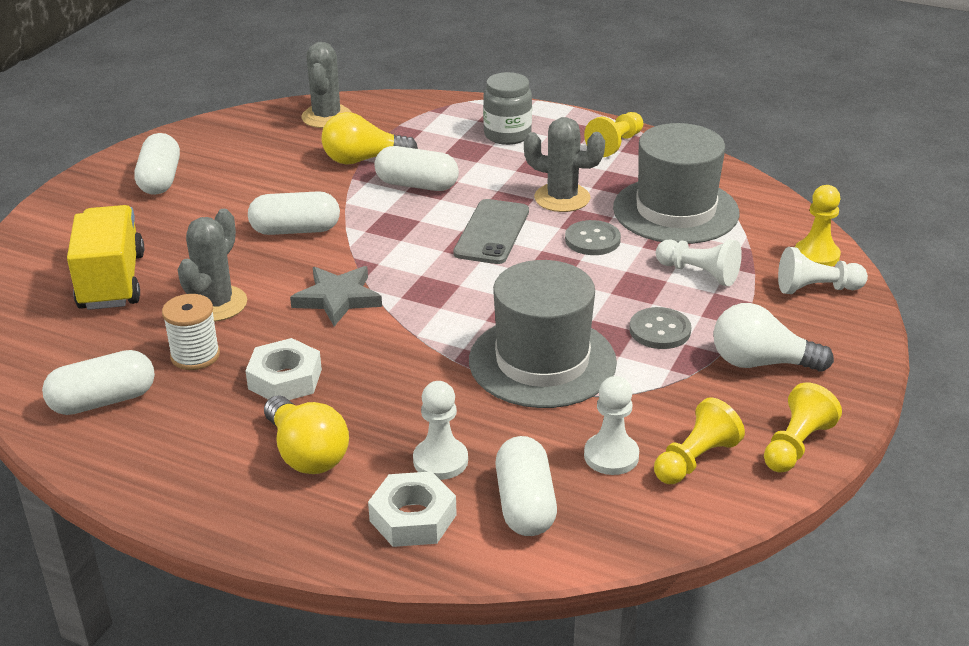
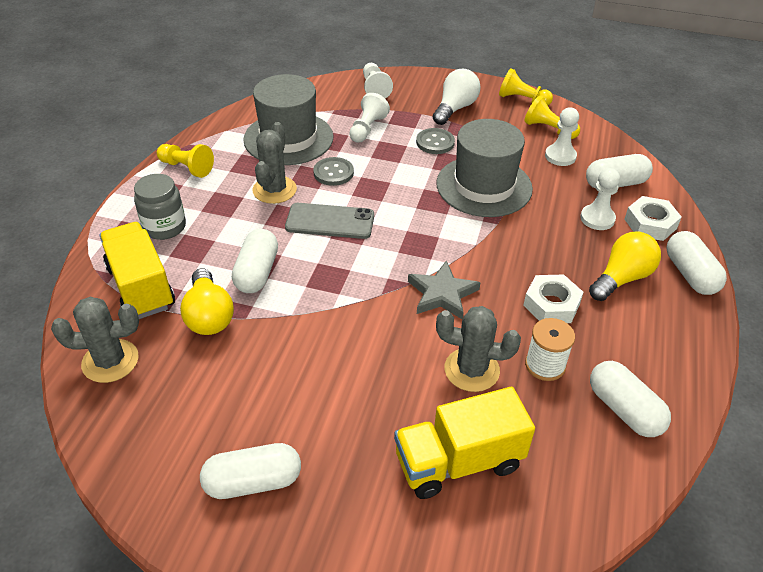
camera: 100 degrees left, 10 degrees up
white capsule [248,191,340,235] -> white capsule moved to [667,231,727,295]
white light bulb [713,303,834,372] -> white light bulb turned 150 degrees counterclockwise [433,69,481,125]
yellow pawn [795,185,841,266] -> none
none -> yellow truck [99,222,175,319]

